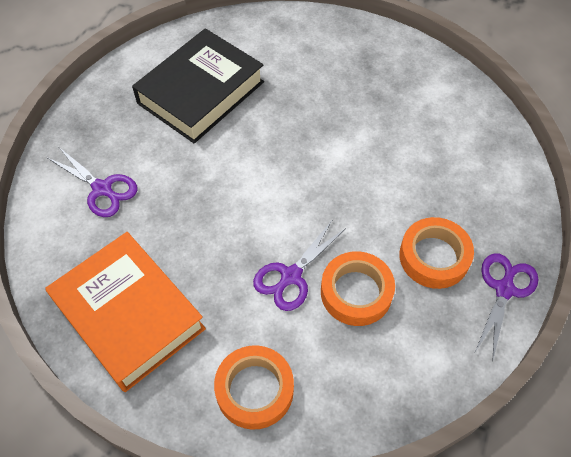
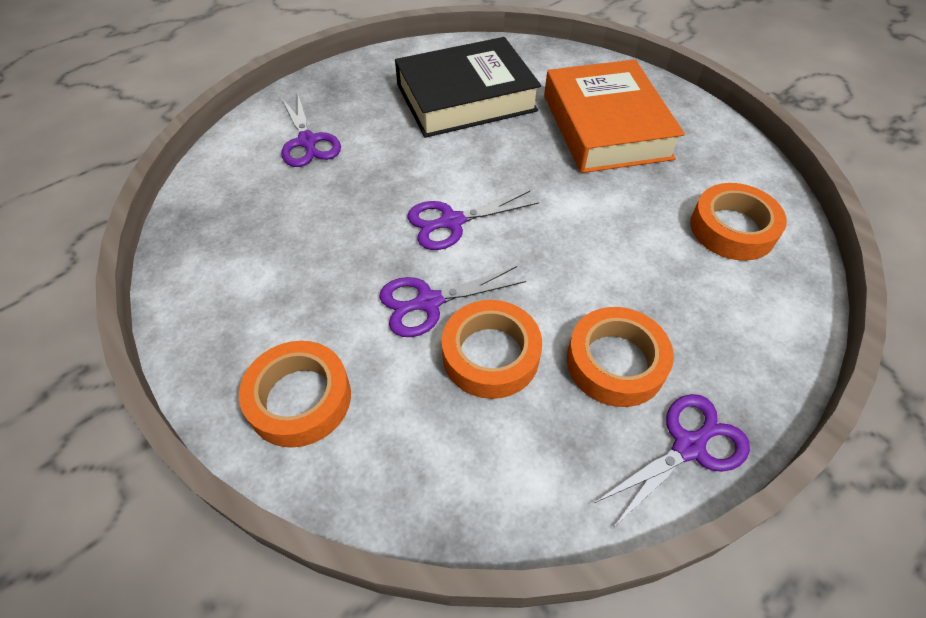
camera: 30 degrees right, 5 degrees down
orange book [45,232,206,392] -> orange book moved to [544,59,685,173]
none -> purple scissors [407,191,539,250]
none -> orange tape [690,183,787,261]

